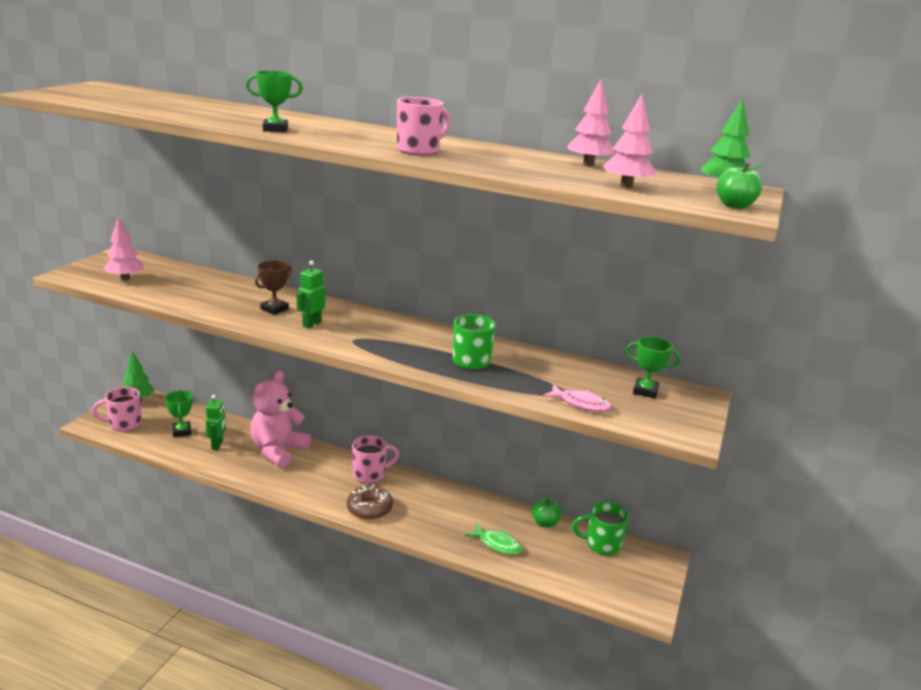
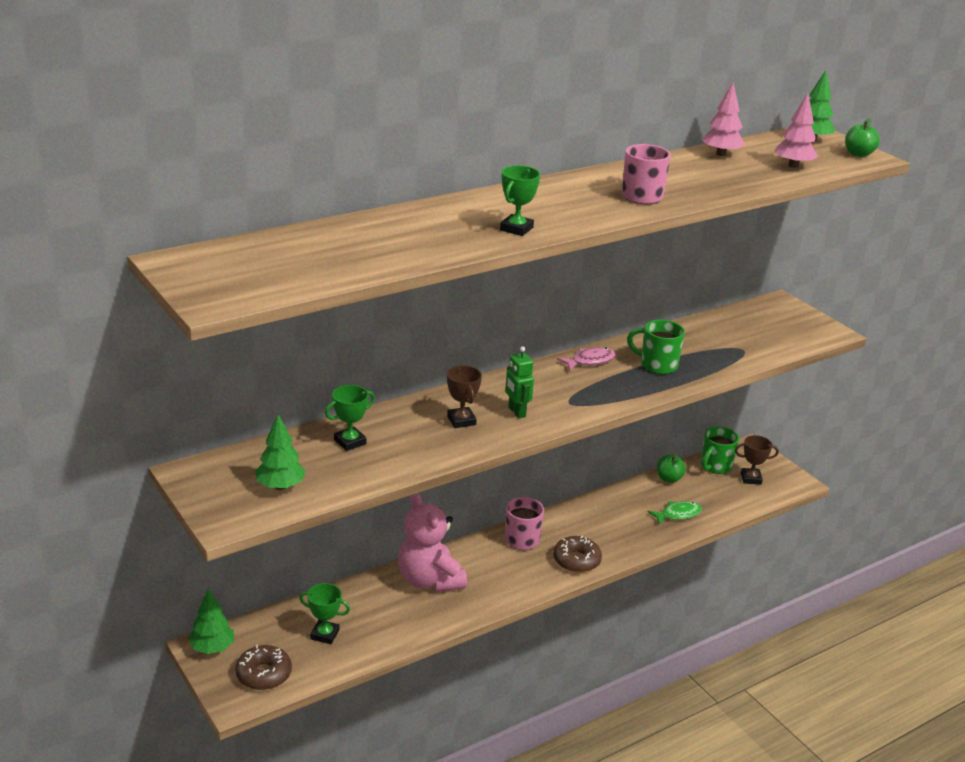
camera: 55 degrees left, 5 degrees up
pink mug [92,387,142,431] -> brown donut [235,645,292,690]
pink tree [104,217,144,280] -> green tree [255,414,306,490]
green robot [205,395,226,450] -> none
pink fish [543,384,612,412] -> pink fish moved to [557,347,616,371]
green trophy [626,336,681,399] -> green trophy moved to [325,385,375,451]
none -> brown trophy [735,435,779,485]

